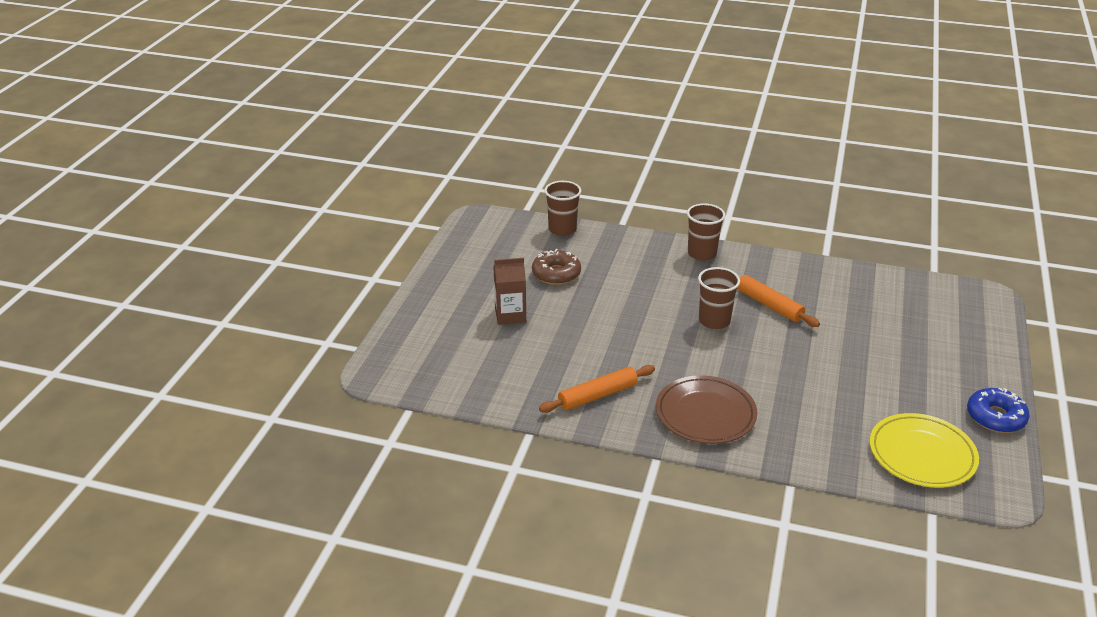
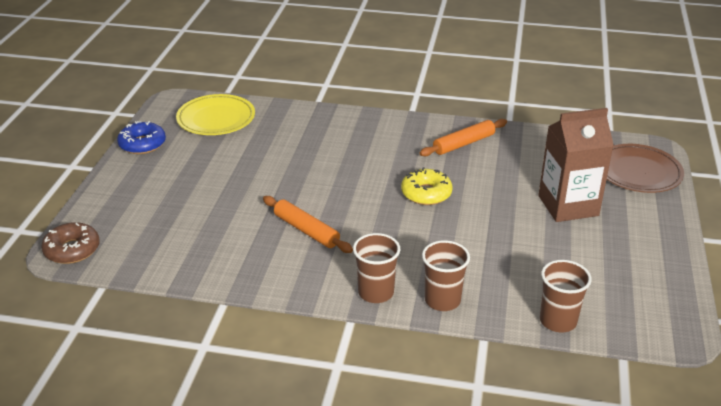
camera: 175 degrees right, 0 degrees up
brown carton [493,258,526,325] -> brown carton [538,108,614,222], size x1.61
brown donut [532,249,581,285] -> brown donut moved to [41,222,100,264]
brown plate [656,375,757,444] -> brown plate moved to [607,144,684,193]
brown cup [698,267,740,329] -> brown cup moved to [422,240,470,311]
none -> yellow donut [401,167,453,205]

